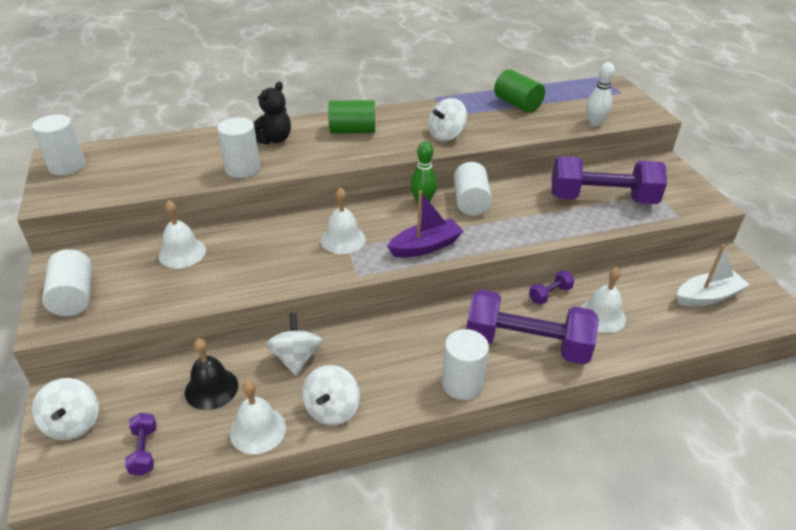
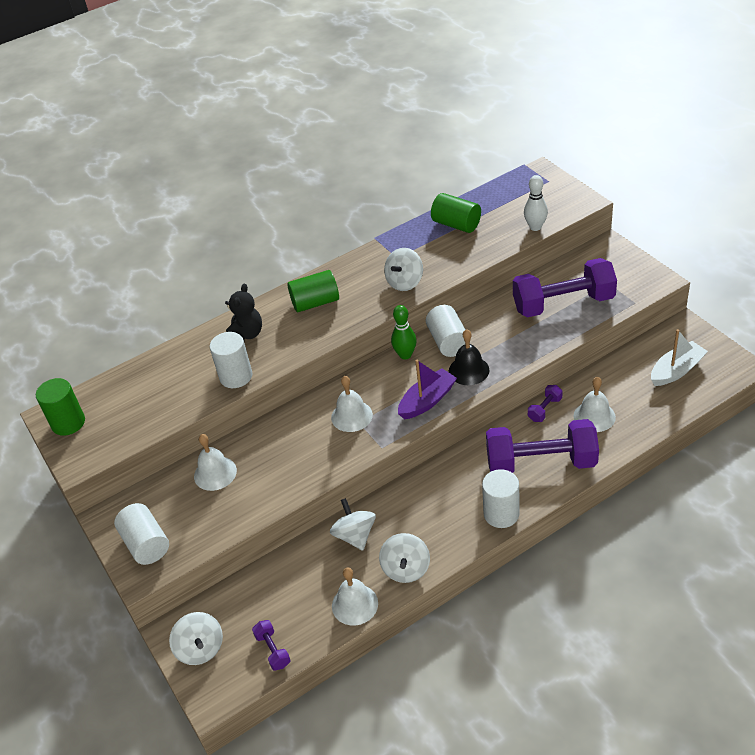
camera: 10 degrees left, 5 degrees up
white cylinder [32,114,85,175] -> green cylinder [36,378,85,436]
black bell [185,338,238,410] -> black bell moved to [449,329,490,385]

